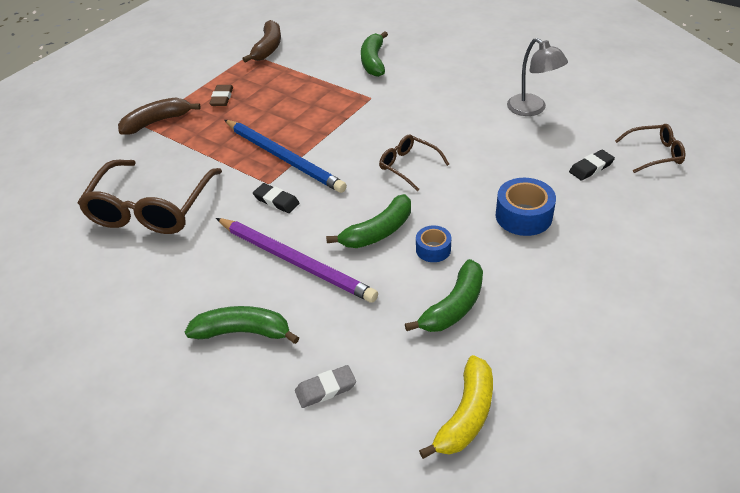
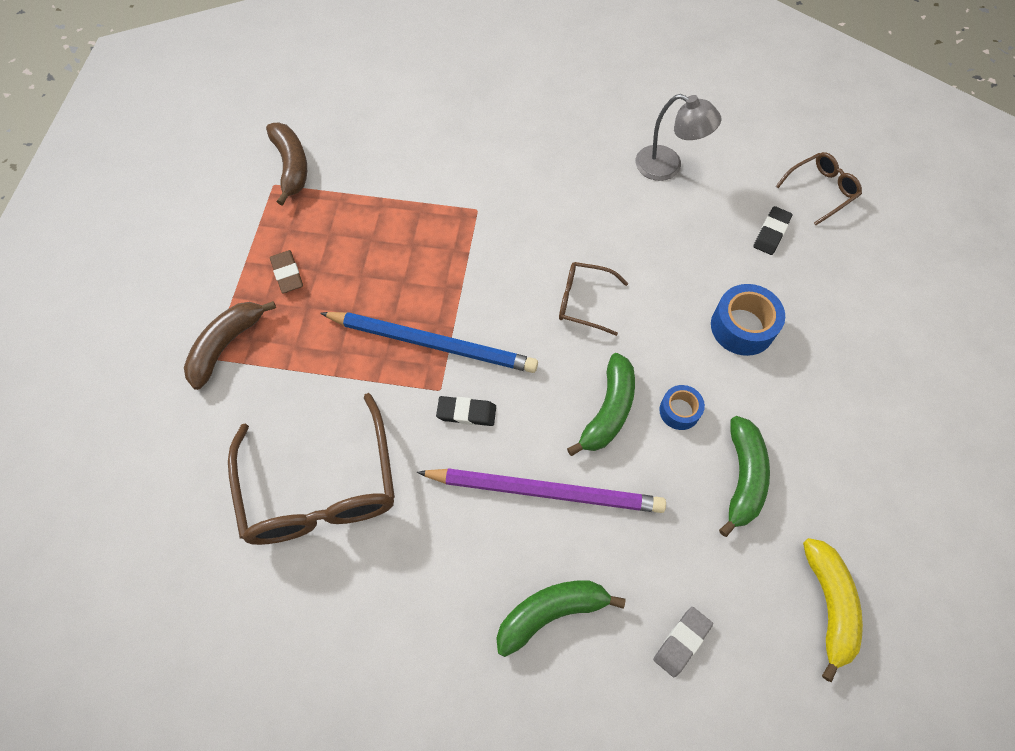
camera: 30 degrees left, 20 degrees up
green banana [361,31,388,77] -> none

